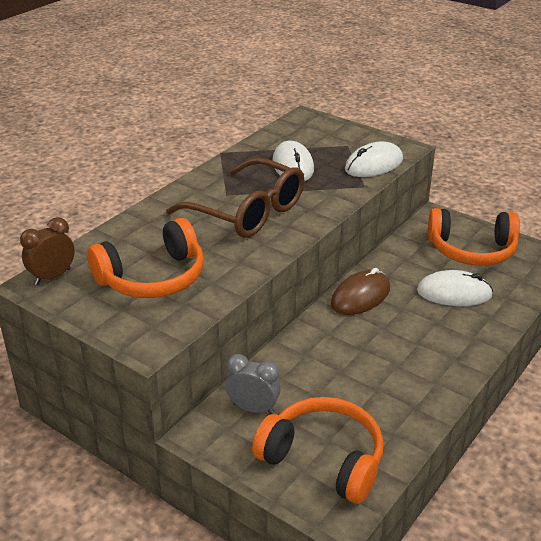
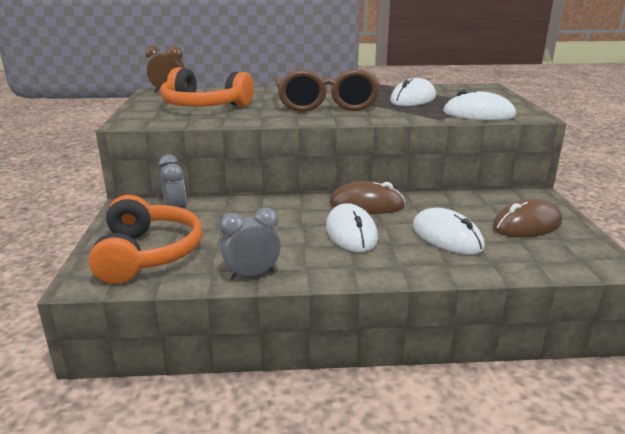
camera: 50 degrees right, 10 degrees down
orange headphones [428,208,520,266] -> brown mouse [493,199,562,237]
none -> grey clock [220,208,281,280]
none -> white mouse [326,203,378,252]

